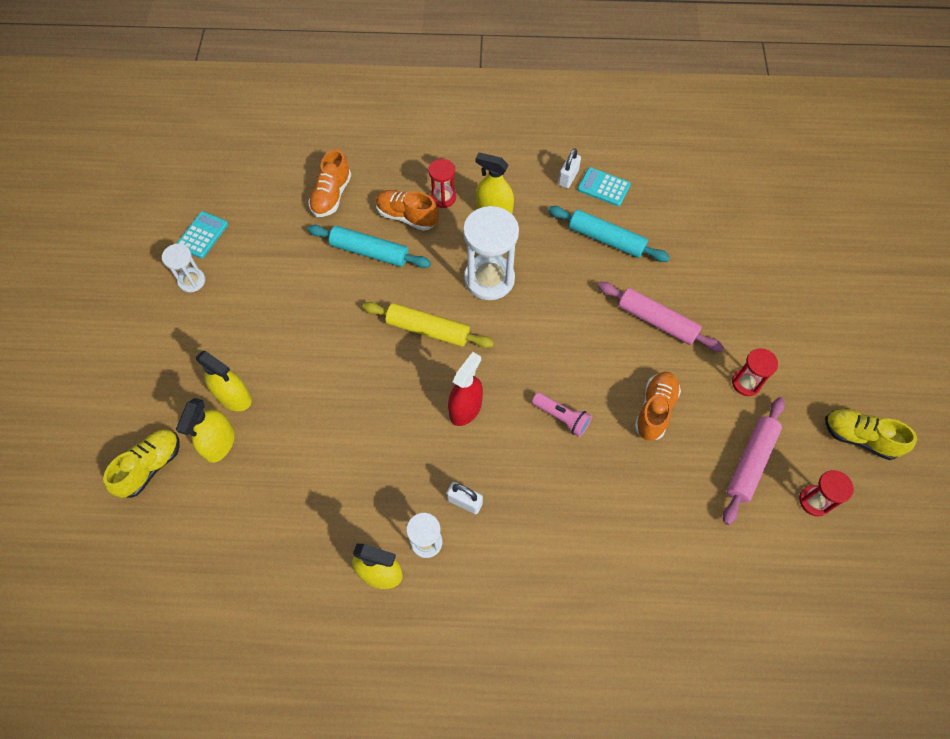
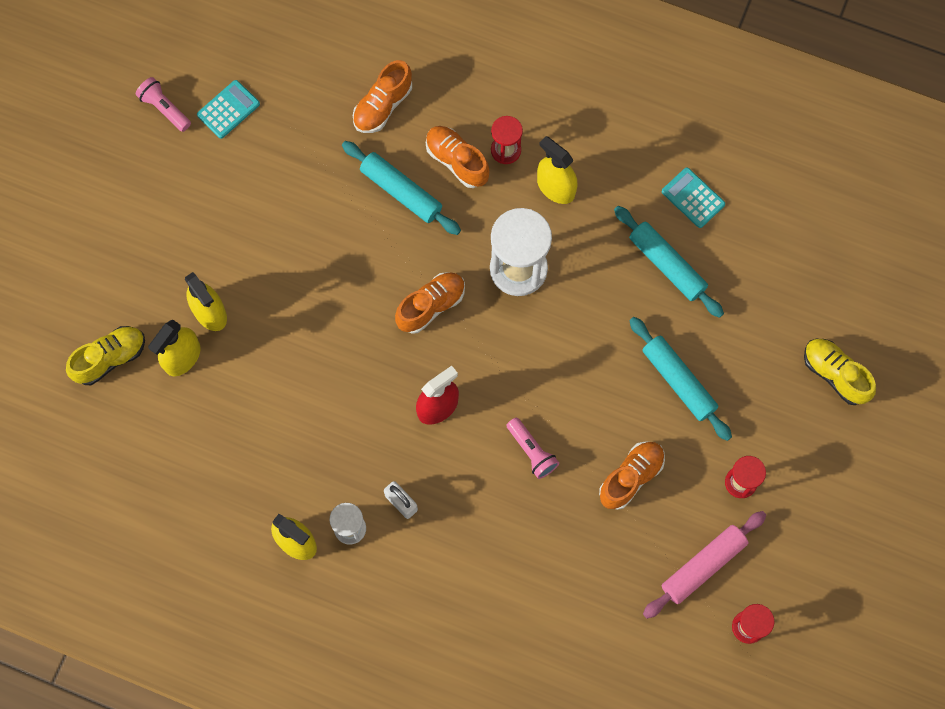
camera: 20 degrees right, 10 degrees up
white hourglass [162,244,205,292] -> none
yellow rolling pin [362,302,494,348] -> orange shoe [395,272,465,334]
white padlock [558,148,581,188] -> none
pink rolling pin [598,282,724,352] -> turquoise rolling pin [629,317,732,441]
yellow shoe [825,409,917,460] -> yellow shoe moved to [804,339,876,405]
none -> pink flashlight [136,77,191,132]

